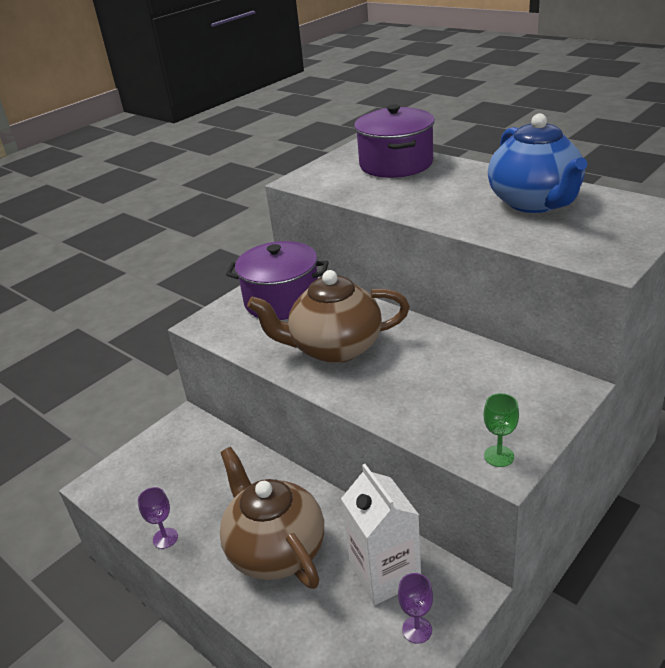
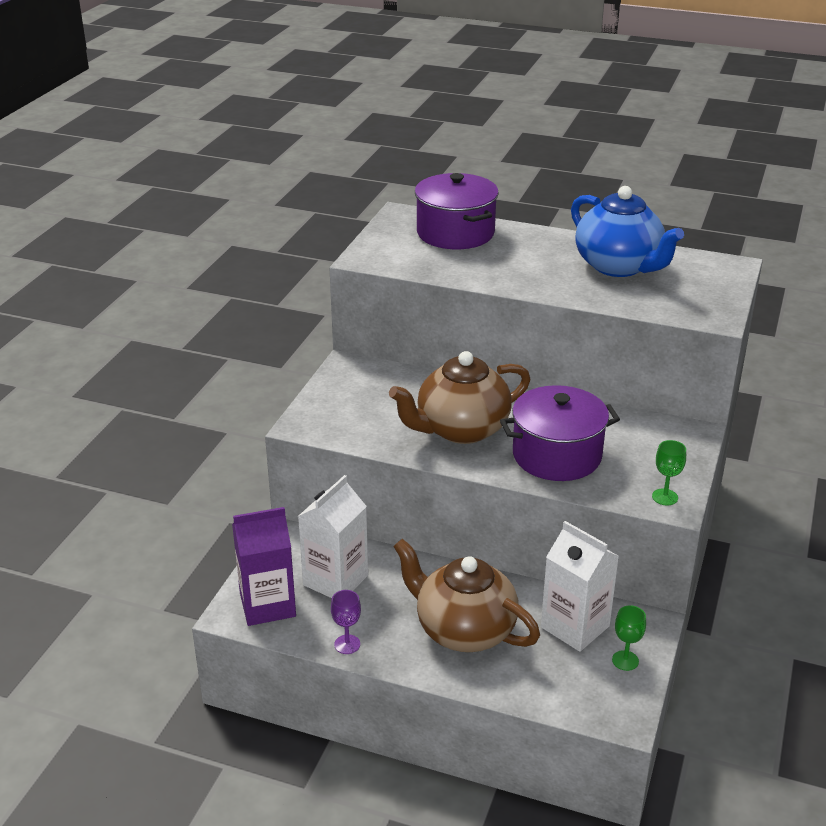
camera: 25 degrees left, 0 degrees up
purple pot [226,241,329,320] -> purple pot moved to [500,385,620,481]
purple goblet [398,573,433,644] -> green goblet [612,605,646,671]
none -> purple carton [232,507,296,626]
none -> white carton [298,475,368,598]

